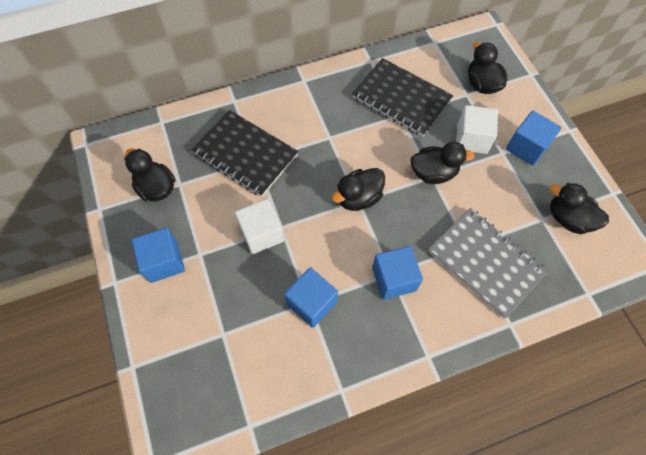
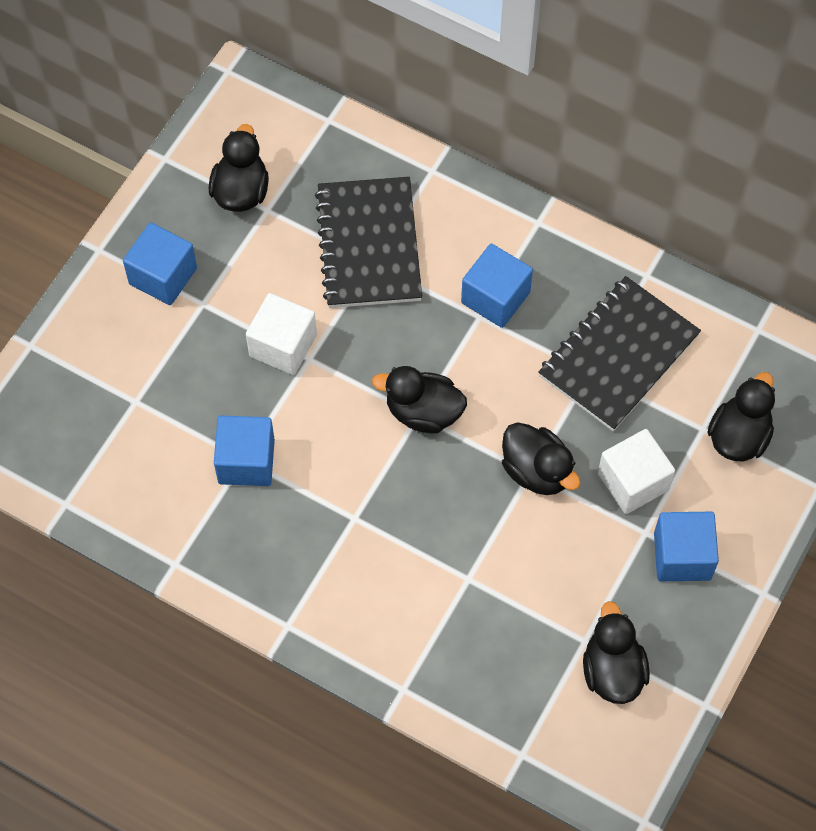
camera: 50 degrees right, 0 degrees up
black notebook [352,58,453,137] -> black notebook turned 45 degrees clockwise [538,276,701,431]
blue cube [372,246,423,300] -> blue cube moved to [461,243,533,328]
grey notebook [428,208,548,319] -> none

